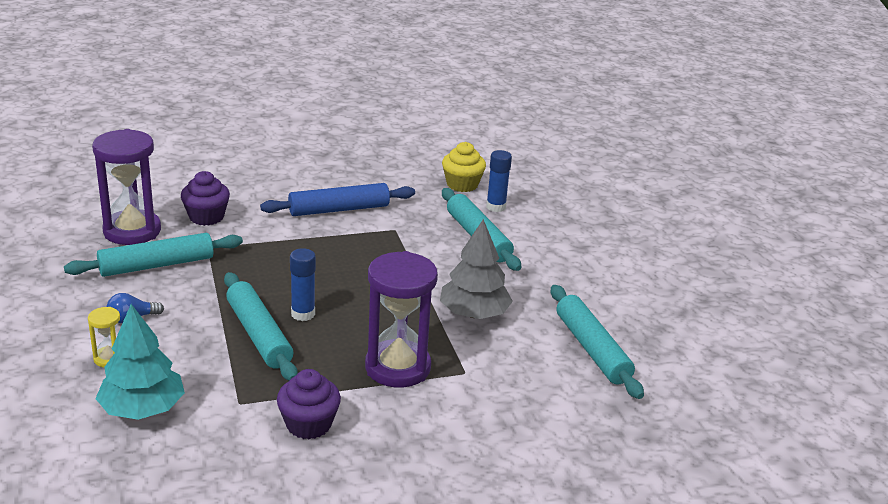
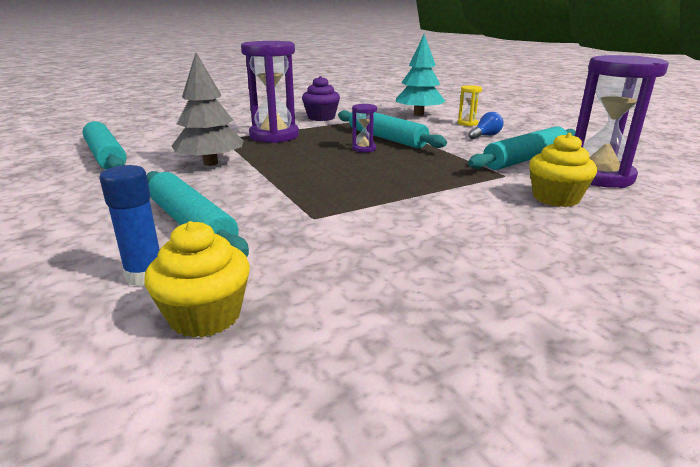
camera: 170 degrees right, 5 degrees down
purple cupcake [181,171,230,226] -> yellow cupcake [529,133,597,207]
blue rolling pin [260,183,415,216] -> none
blue glue stick [290,248,316,321] -> purple hourglass [352,104,377,152]

